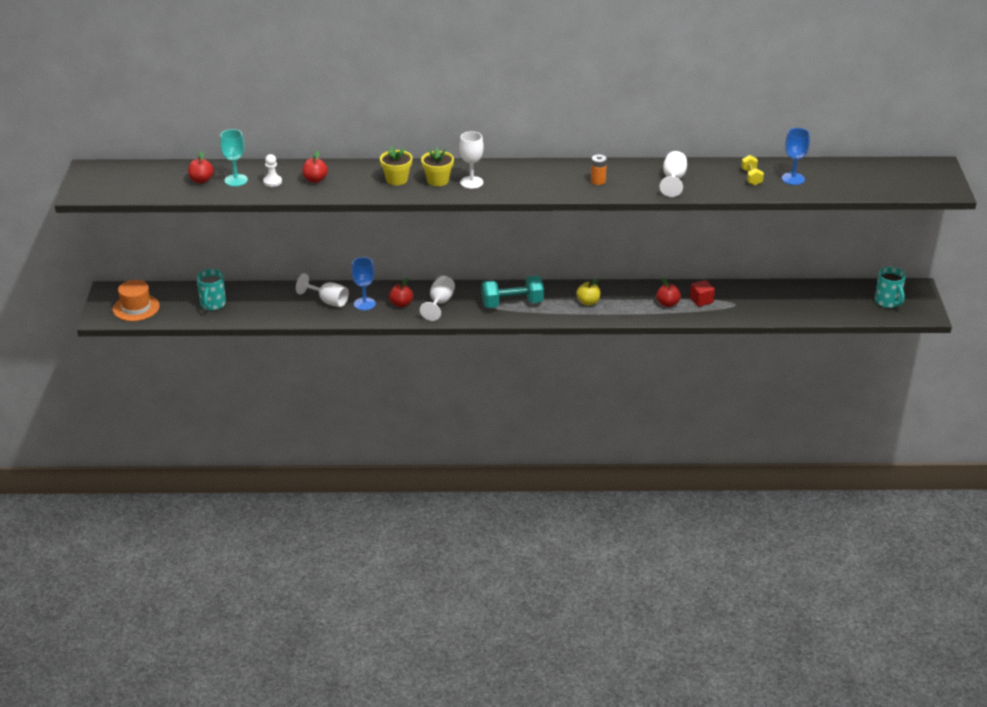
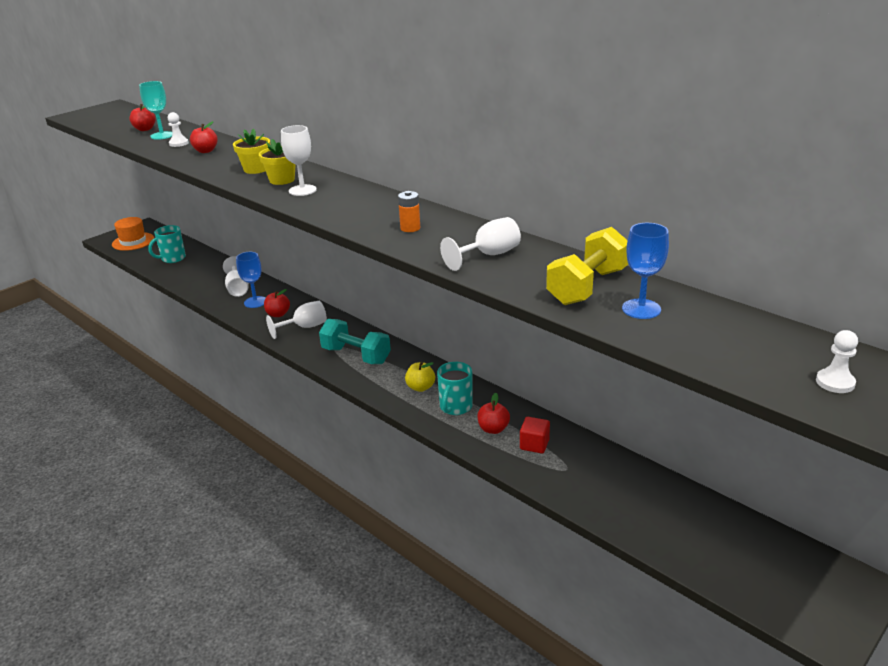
camera: 45 degrees right, 5 degrees down
yellow dumbbell [741,155,764,185] -> yellow dumbbell [546,227,628,305], size x1.81
turquoise mug [875,267,906,308] -> turquoise mug moved to [437,362,473,415]
none -> white pawn [816,330,858,393]

